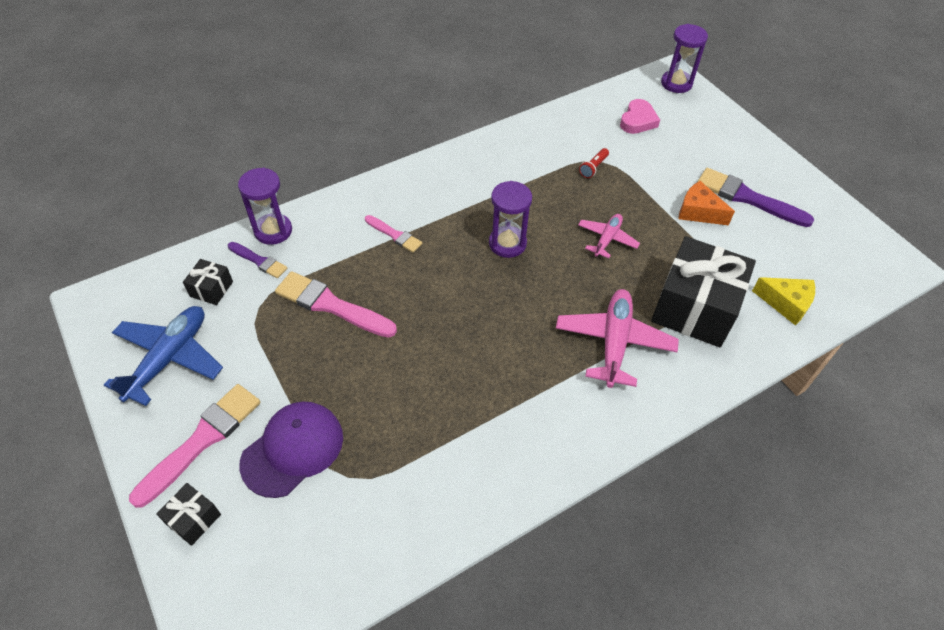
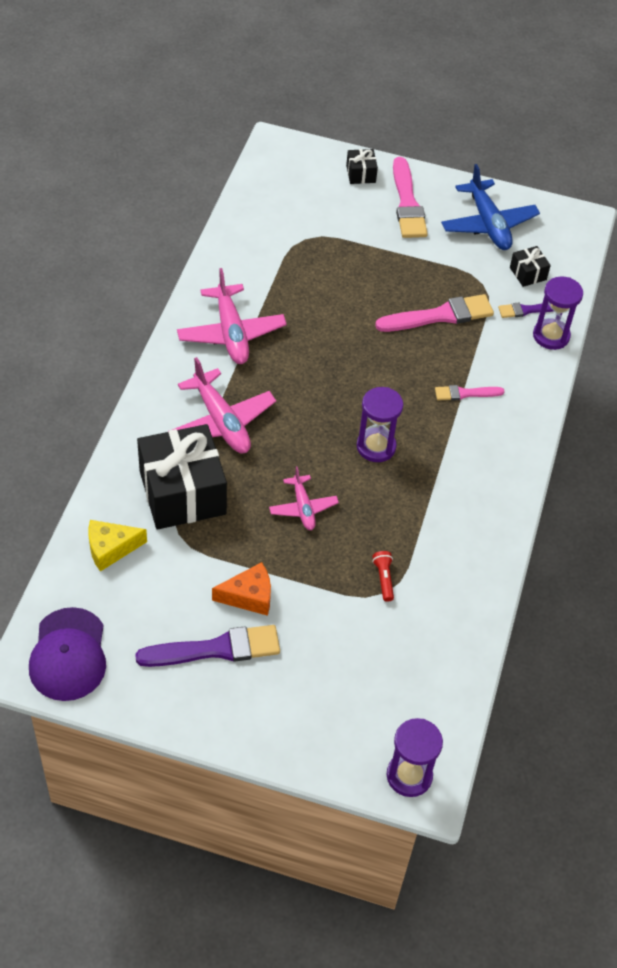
camera: 135 degrees right, 0 degrees up
purple cap [239,401,343,498] -> purple cap moved to [29,607,106,701]
pink heart [620,99,660,134] -> none
none -> pink plane [177,268,287,364]

